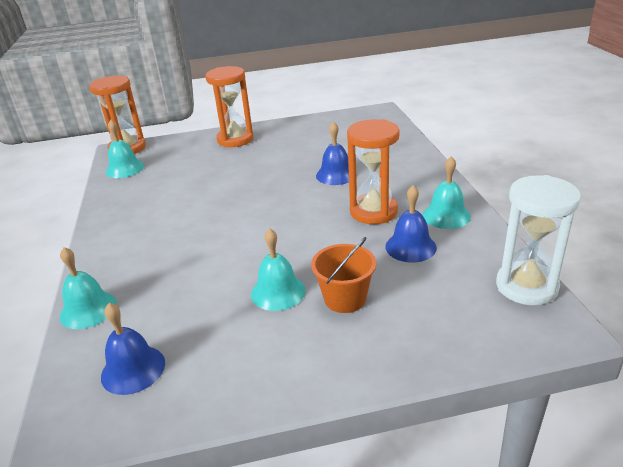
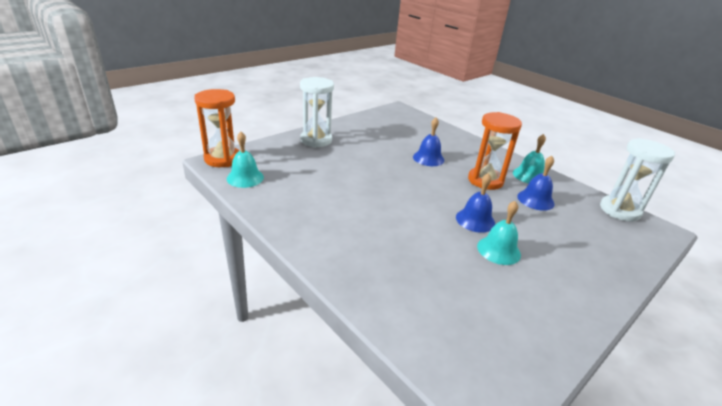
camera: 35 degrees left, 0 degrees up
turquoise bell [60,247,117,329] -> none
blue bell [101,303,165,395] -> blue bell moved to [456,173,495,233]
orange hourglass [205,66,254,147] -> white hourglass [300,77,334,148]
orange bucket [311,237,376,313] -> none

